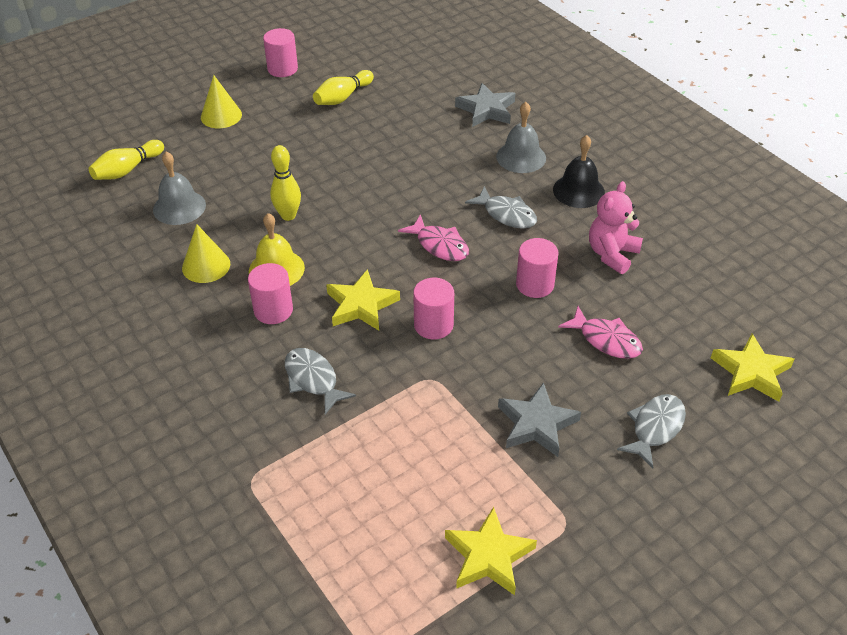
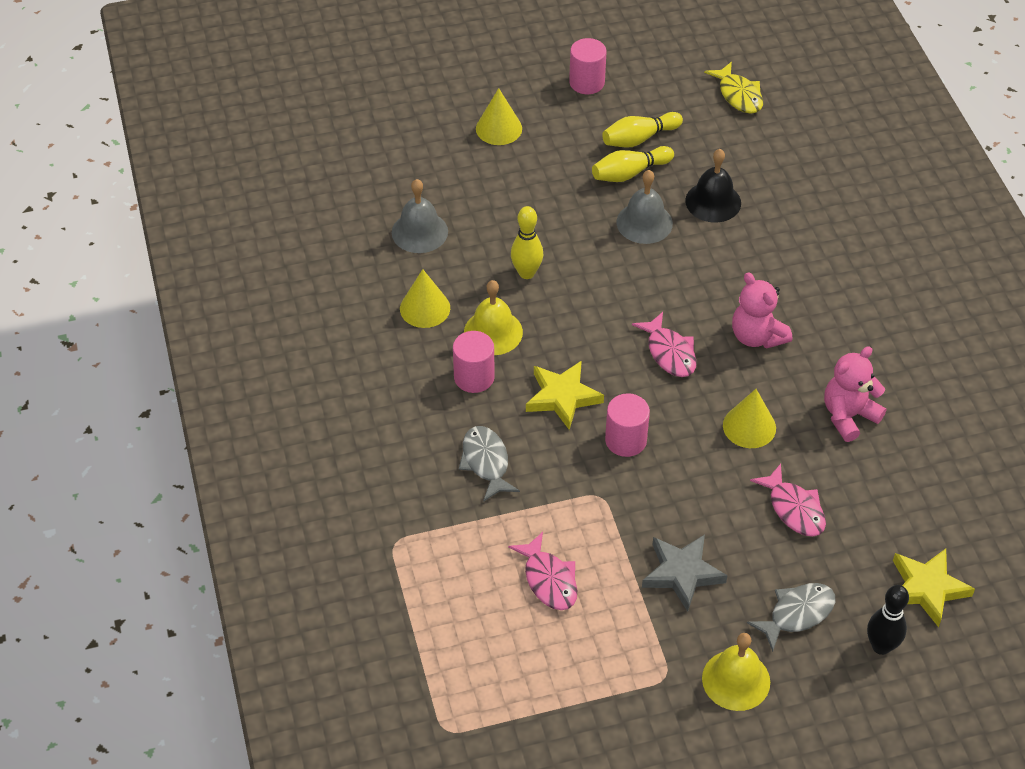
camera: 20 degrees right, 5 degrees up
yellow bowling pin [89,140,164,180] -> yellow bowling pin moved to [592,146,674,182]
yellow star [445,507,537,595] -> none
grey star [455,83,515,127] -> none
grey fish [465,186,537,229] -> pink teddy bear [732,272,792,349]
grey bell [496,102,546,173] -> grey bell moved to [616,170,673,244]
pink cylinder [516,238,559,298] -> yellow cone [723,389,776,448]
black bell [553,135,605,208] -> black bell moved to [685,149,741,223]
none -> pink fish [508,532,577,610]
none -> yellow bell [702,633,770,711]
none -> yellow fish [704,61,763,114]
none -> black bowling pin [867,585,909,655]

